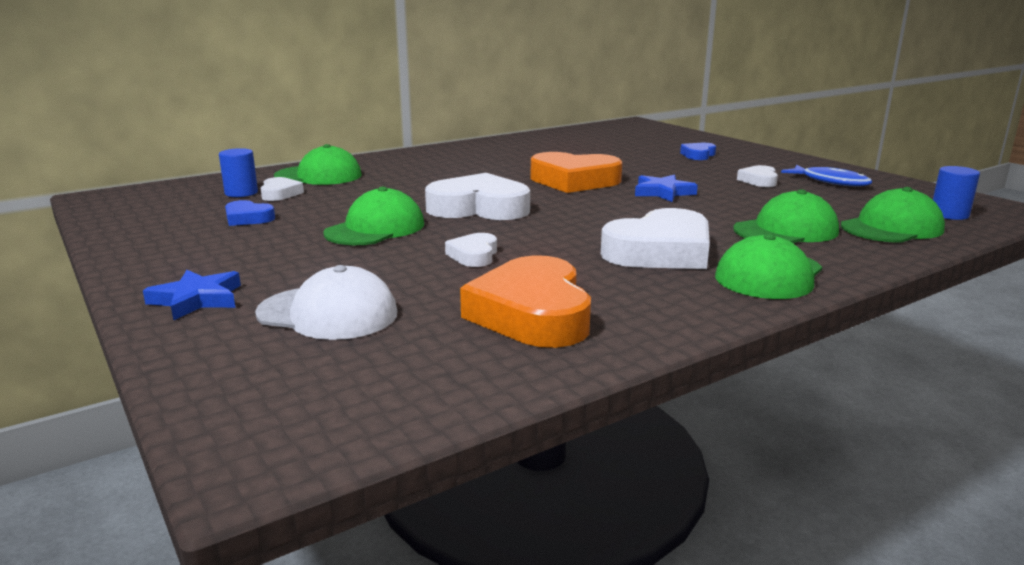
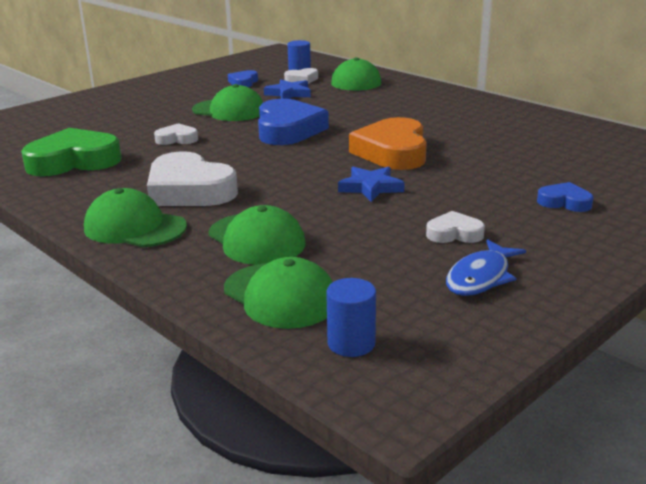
camera: 80 degrees right, 5 degrees up
blue star [143,270,241,321] -> blue star moved to [264,79,311,99]
white cap [255,265,397,340] -> none
white heart [425,173,530,220] -> blue heart [258,99,329,145]
orange heart [460,255,591,348] -> green heart [21,128,122,176]

